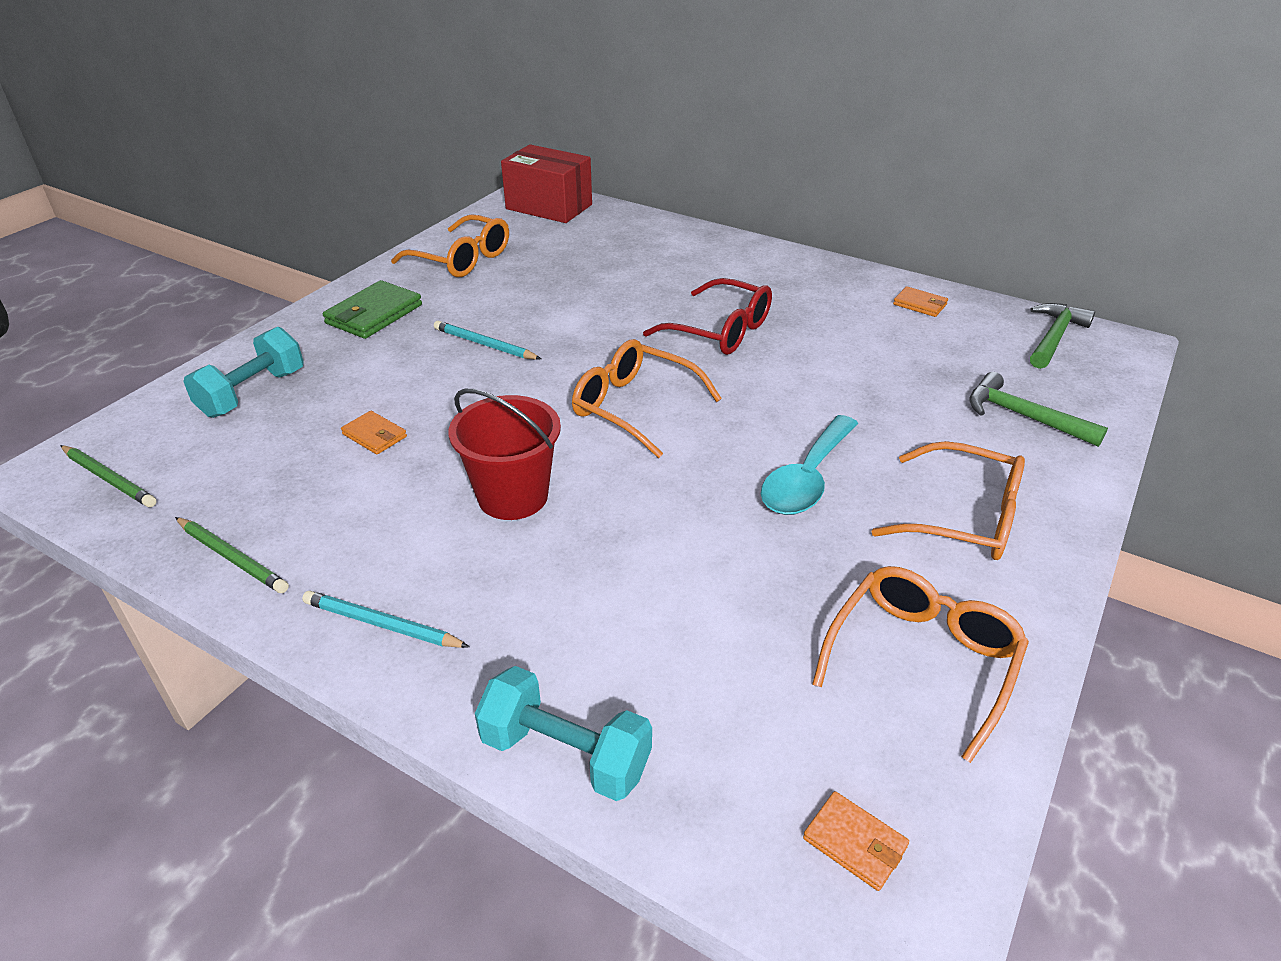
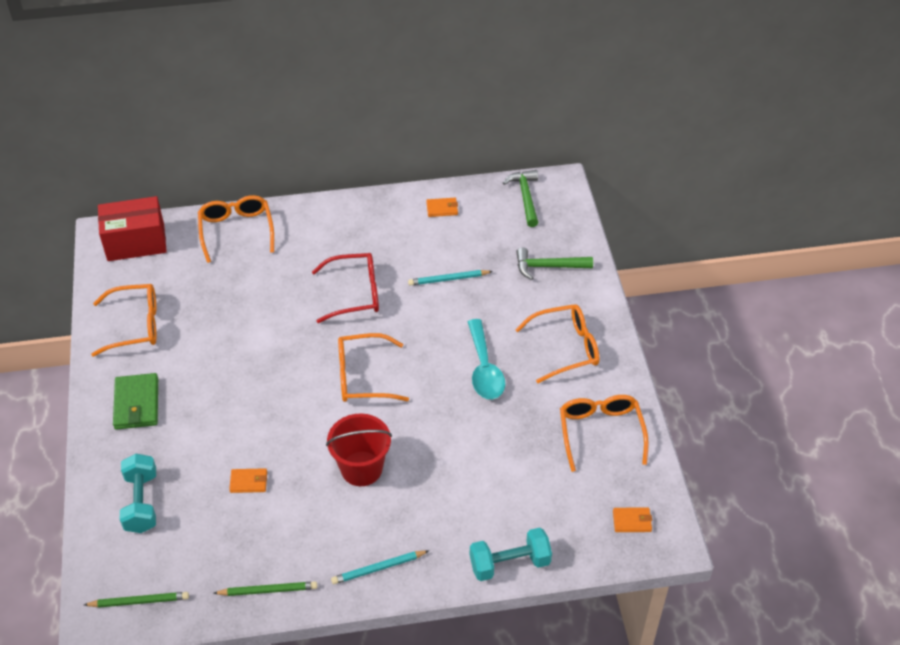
camera: 40 degrees left, 10 degrees up
turquoise pencil [434,321,541,360] -> turquoise pencil moved to [408,270,493,286]
none -> orange glasses [198,195,274,263]

